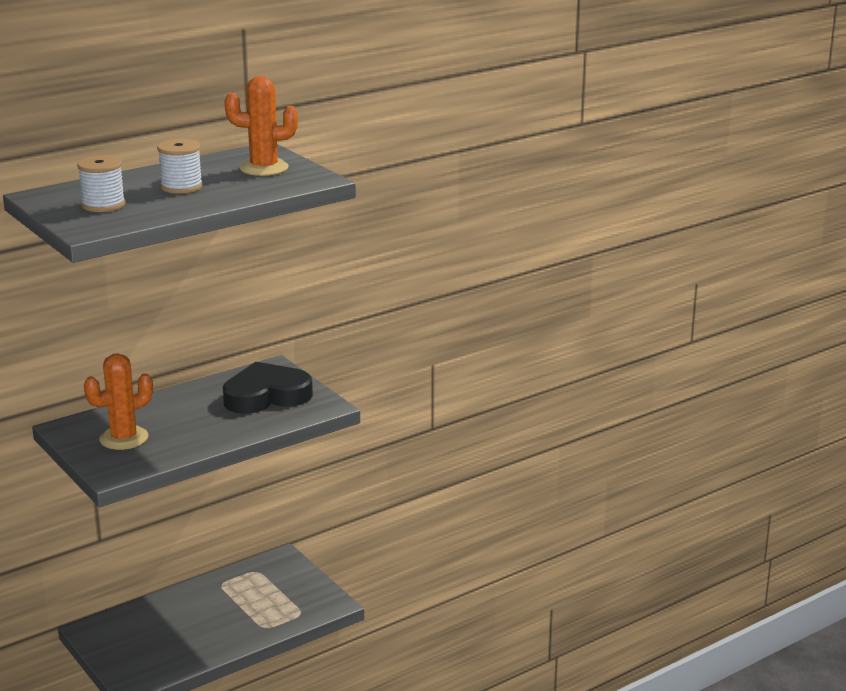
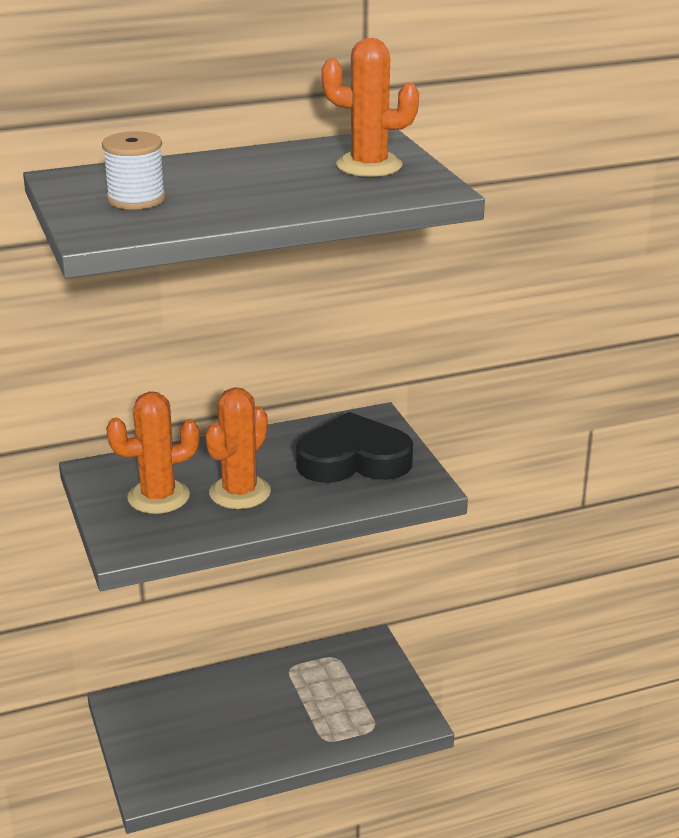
camera: 15 degrees right, 5 degrees up
white spool [157,139,203,194] -> none
none -> orange cactus [205,387,271,509]

